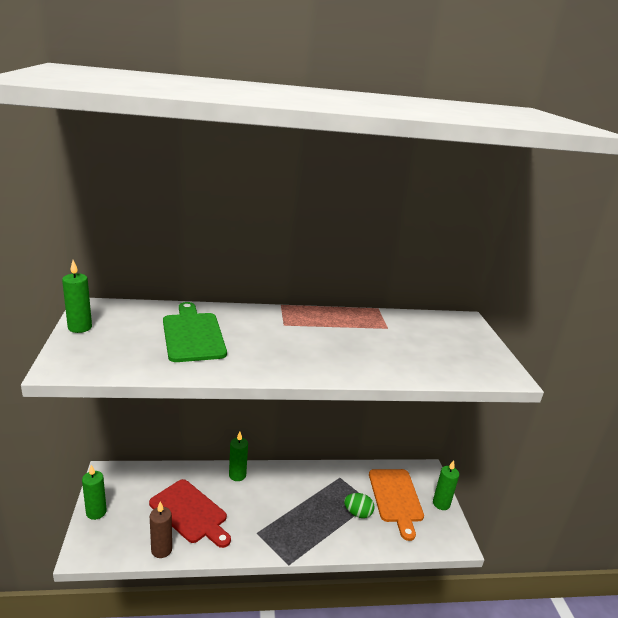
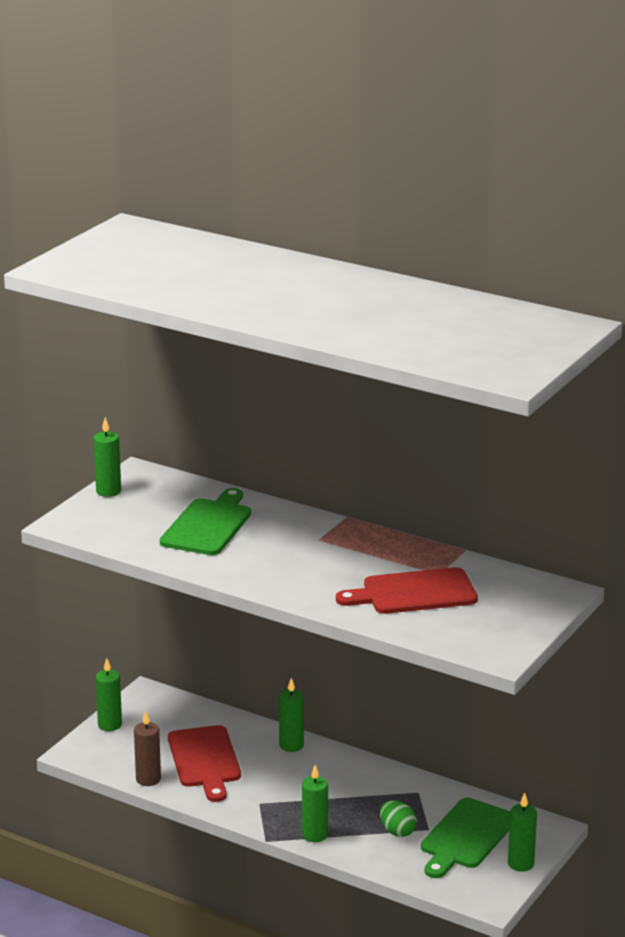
camera: 40 degrees right, 0 degrees up
orange cutting board [369,469,424,541] -> green cutting board [421,798,510,878]
none -> green candle [302,765,328,842]
none -> red cutting board [336,567,478,614]

